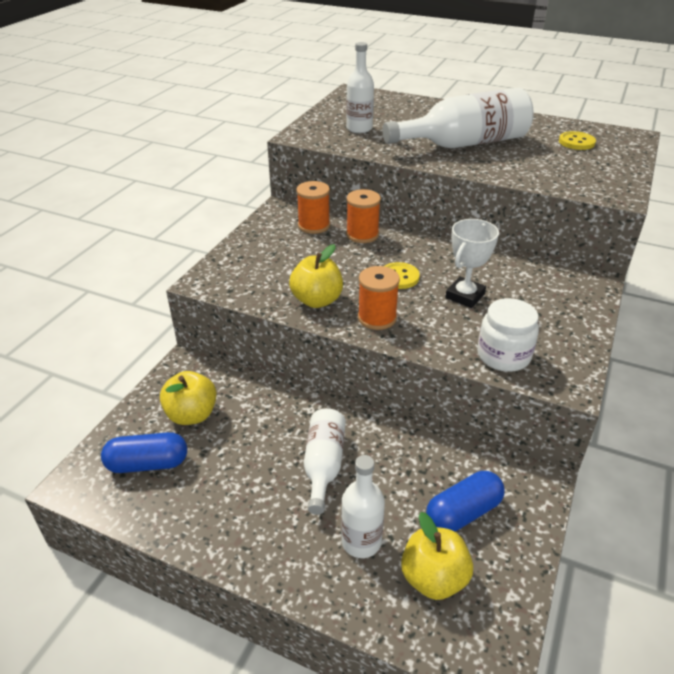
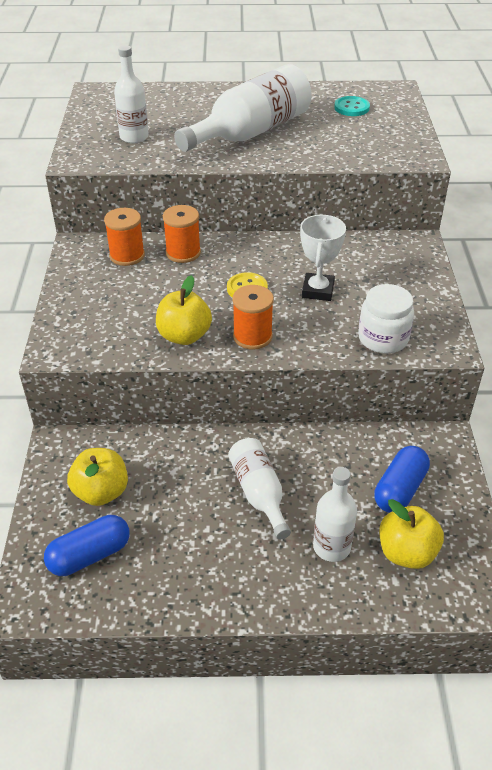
camera: 25 degrees left, 5 degrees up
yellow button [559,131,596,150] -> turquoise button [334,96,370,116]

